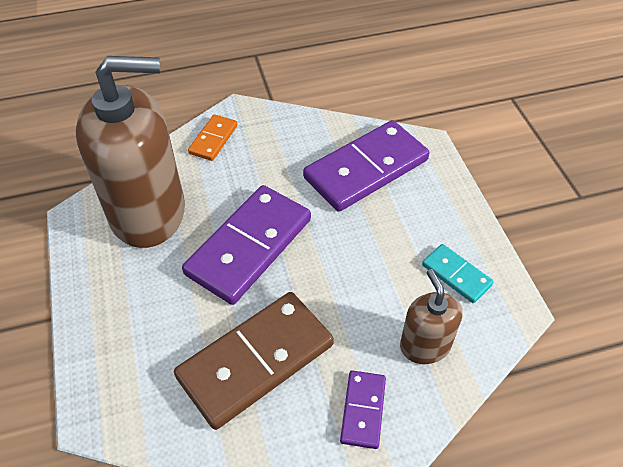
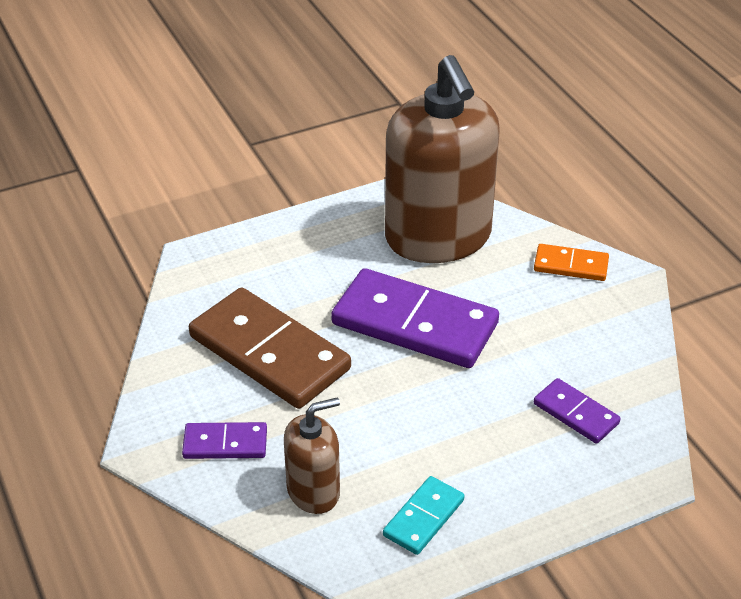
camera: 80 degrees right, 10 degrees down
purple domino [303,120,429,212] -> purple domino [534,378,621,444], size x0.49

